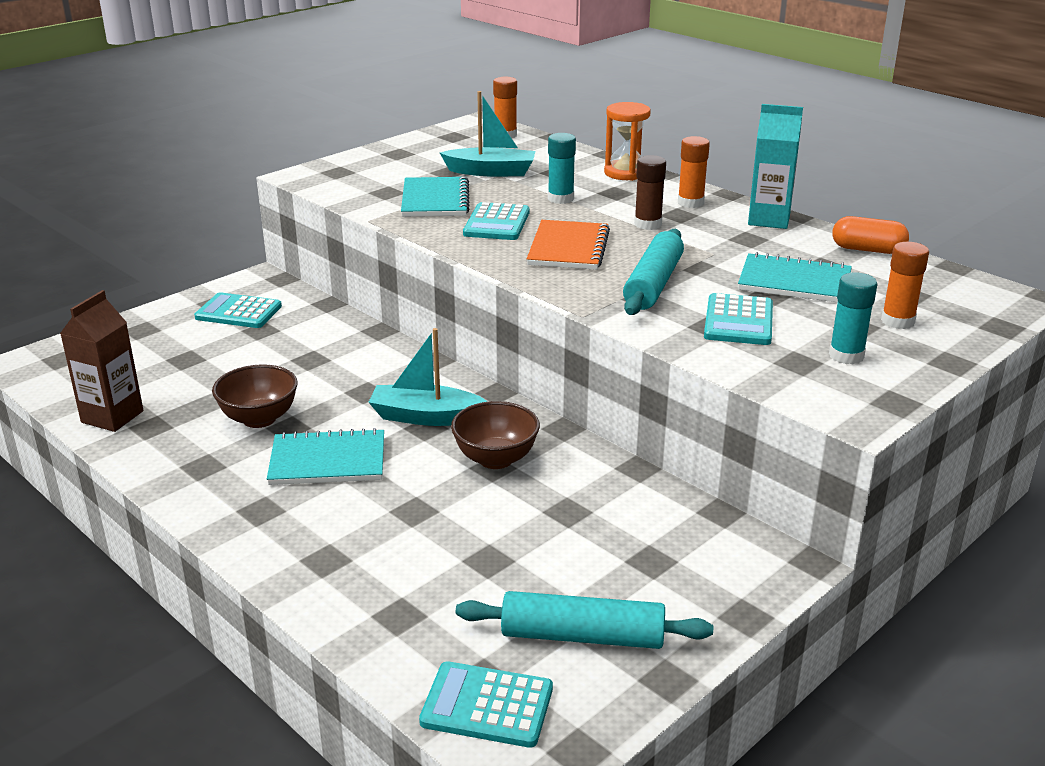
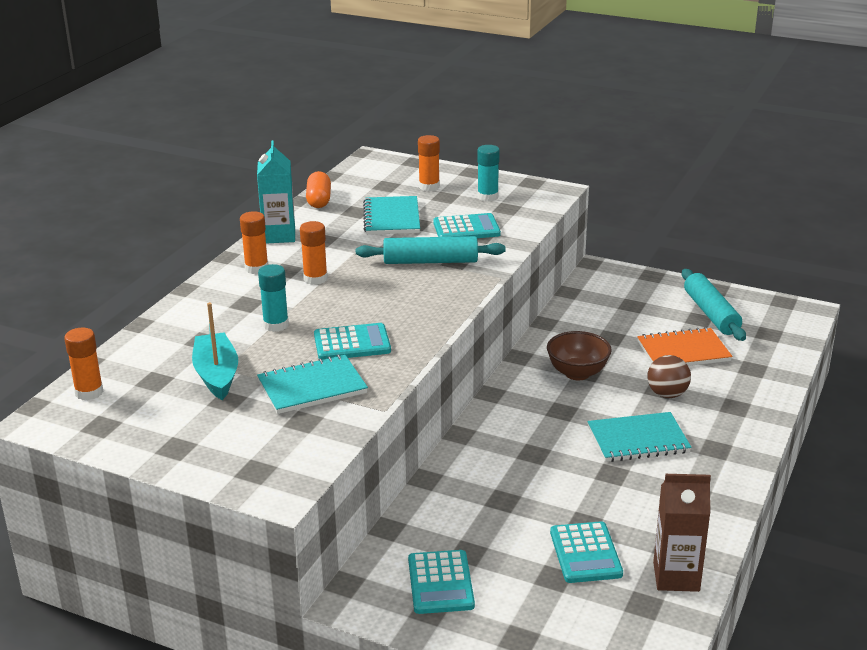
camera: 110 degrees left, 0 degrees up
brown bowl [212,364,298,428] -> none
turquoise notebook [267,428,384,485] -> turquoise notebook turned 75 degrees counterclockwise [588,412,692,462]
turquoise boat [368,328,488,426] -> none
turquoise calculator [419,661,553,748] -> turquoise calculator moved to [550,521,623,583]
orange notebook [527,220,610,270] -> orange notebook moved to [637,327,732,366]
orange hourglass [604,102,651,181] -> none
brown glue stick [634,155,666,230] -> orange glue stick [300,221,328,285]
none -> brown ball [647,355,691,398]

